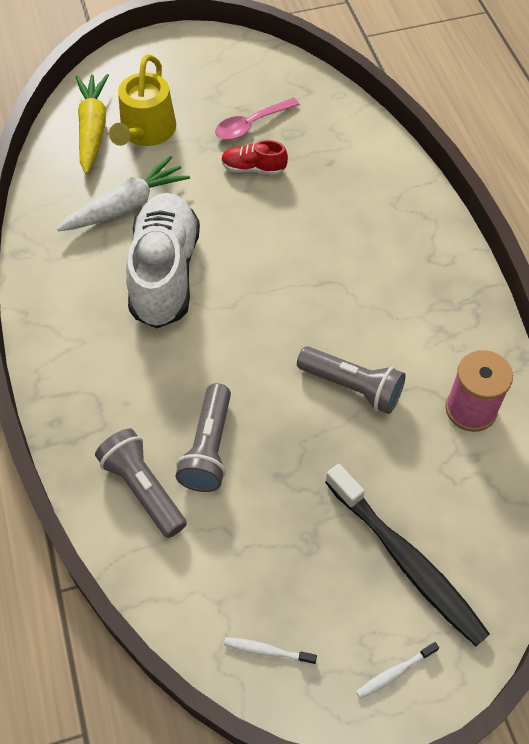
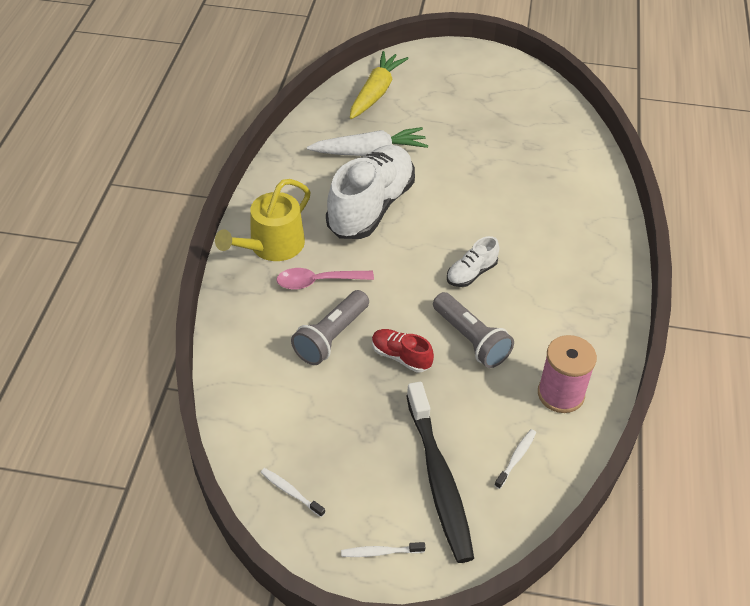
camera: 25 degrees right, 10 degrees down
grey flashlight [95,428,187,538] -> none
yellow watering can [109,54,176,146] -> yellow watering can moved to [215,179,311,261]
pink spoon [215,97,300,140] -> pink spoon moved to [276,268,374,290]
red shoe [221,140,288,175] -> red shoe moved to [372,329,434,372]
none -> white shoe [447,236,499,287]
none -> white toothbrush [494,429,536,489]

